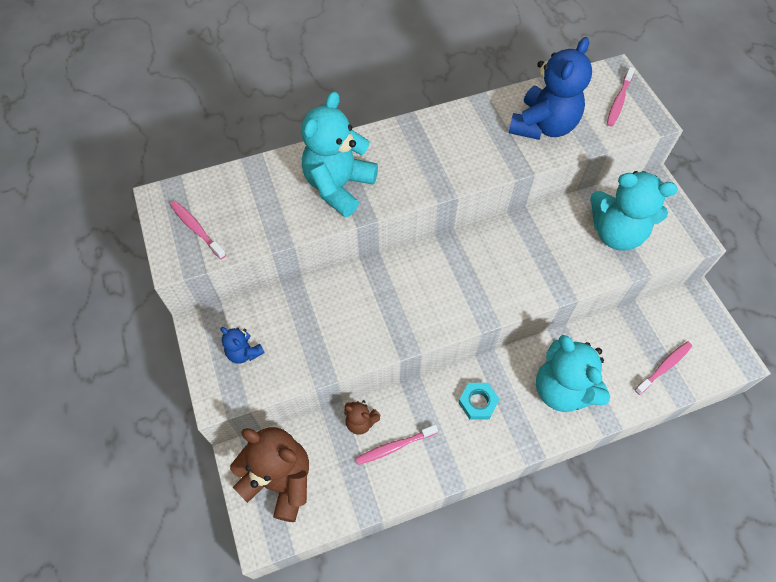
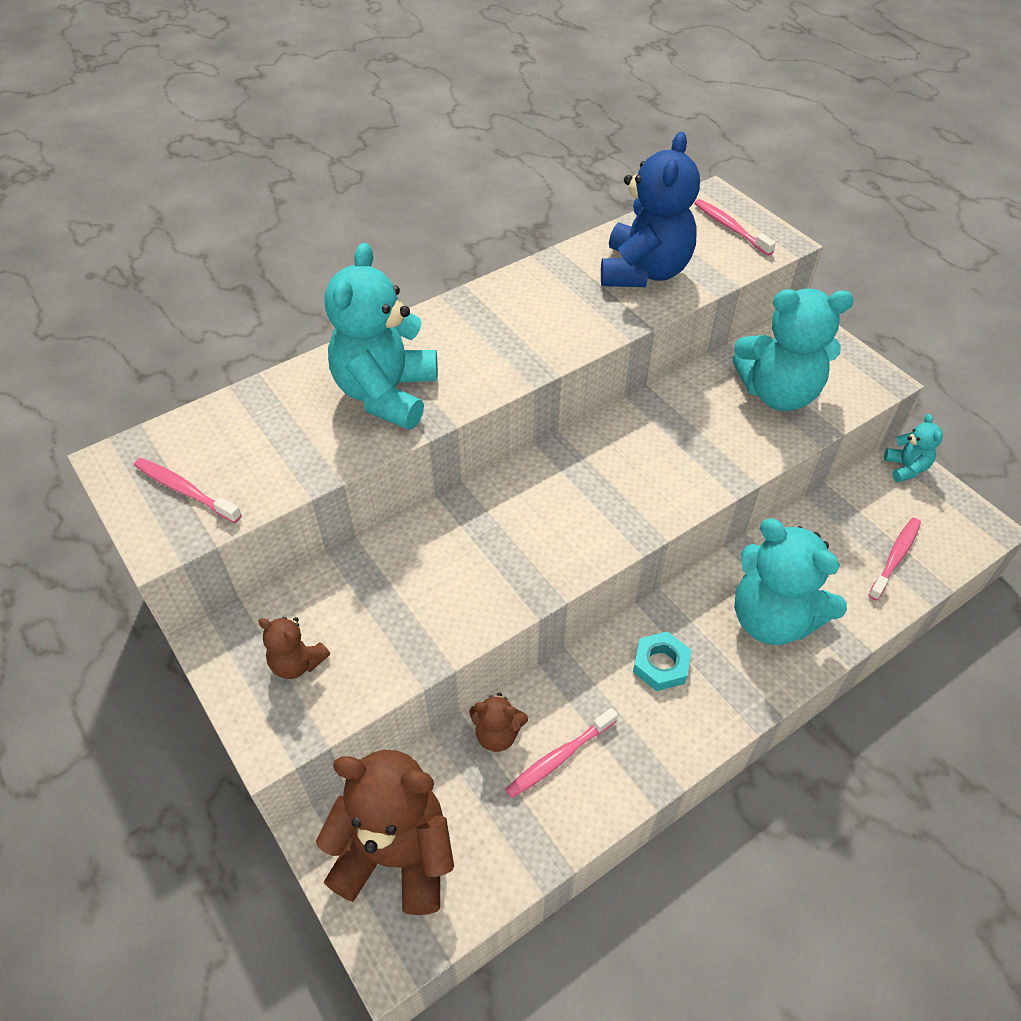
camera: 15 degrees left, 10 degrees down
blue teddy bear [220,327,265,364] -> brown teddy bear [258,617,330,679]
pink toothbrush [607,67,635,127] -> pink toothbrush turned 135 degrees clockwise [694,199,776,256]
none -> turquoise teddy bear [884,414,943,483]

